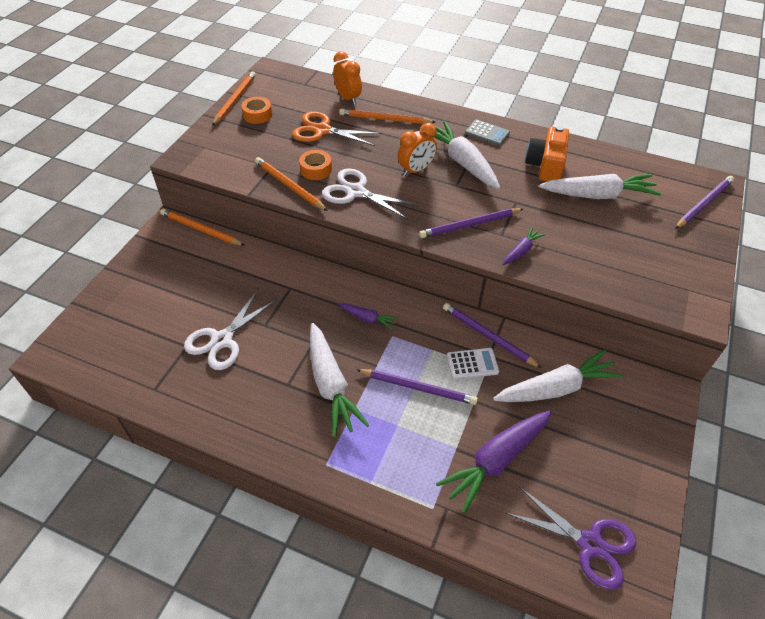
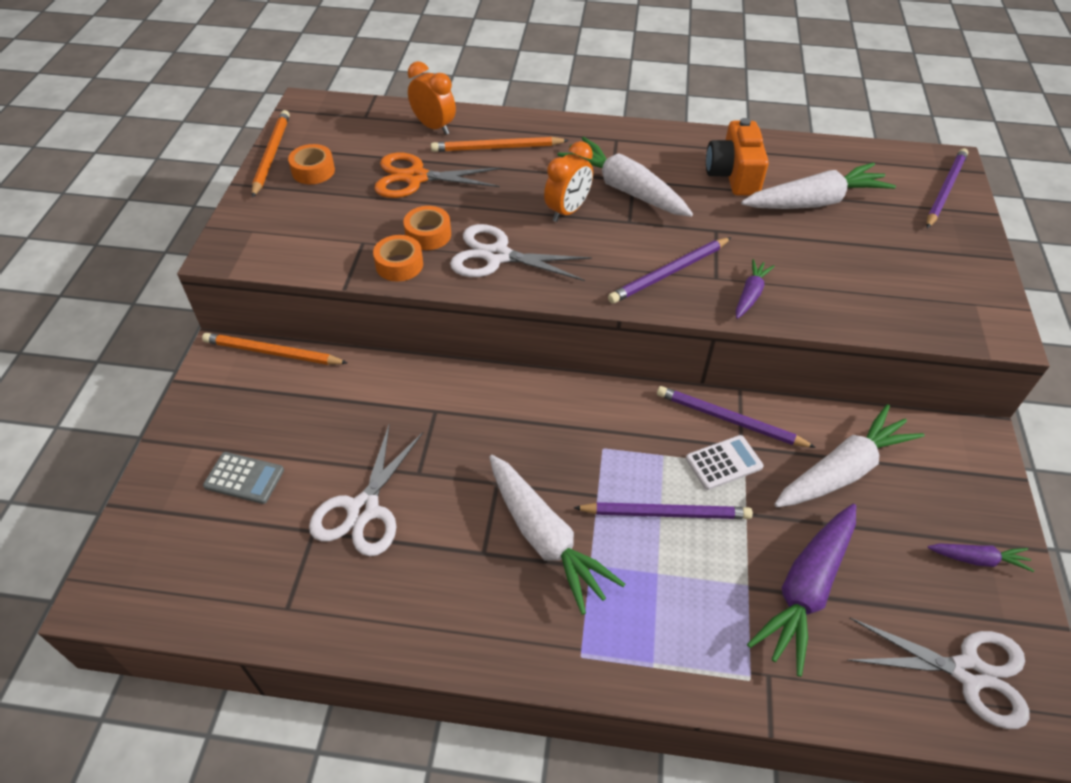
camera: 15 degrees left, 0 degrees up
orange pencil [255,157,328,211] -> orange tape [373,235,423,281]
purple carrot [339,303,398,330] -> purple carrot moved to [928,543,1034,572]
grey calculator [465,119,510,146] -> grey calculator moved to [203,452,284,504]
purple scissors [506,486,637,590] -> white scissors [847,618,1030,729]

